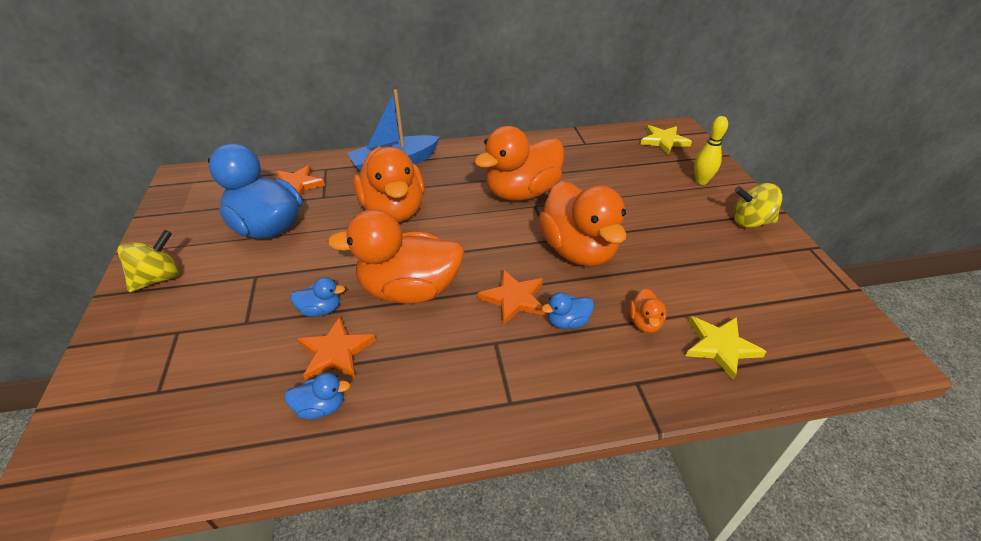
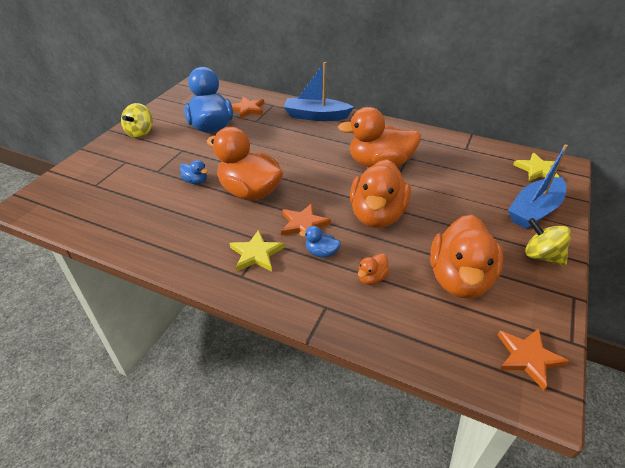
camera: 35 degrees right, 0 degrees up
yellow spinning top [117,230,179,292] -> yellow spinning top turned 120 degrees clockwise [121,103,153,138]
blue duck [284,372,350,419] -> none
orange star [298,317,376,381] -> orange star moved to [498,328,569,391]
orange duck [353,147,425,222] -> orange duck moved to [430,215,503,298]
yellow star [686,316,766,380] -> yellow star moved to [229,230,284,271]
yellow bowling pin [694,116,728,185] -> blue boat [508,144,568,229]

